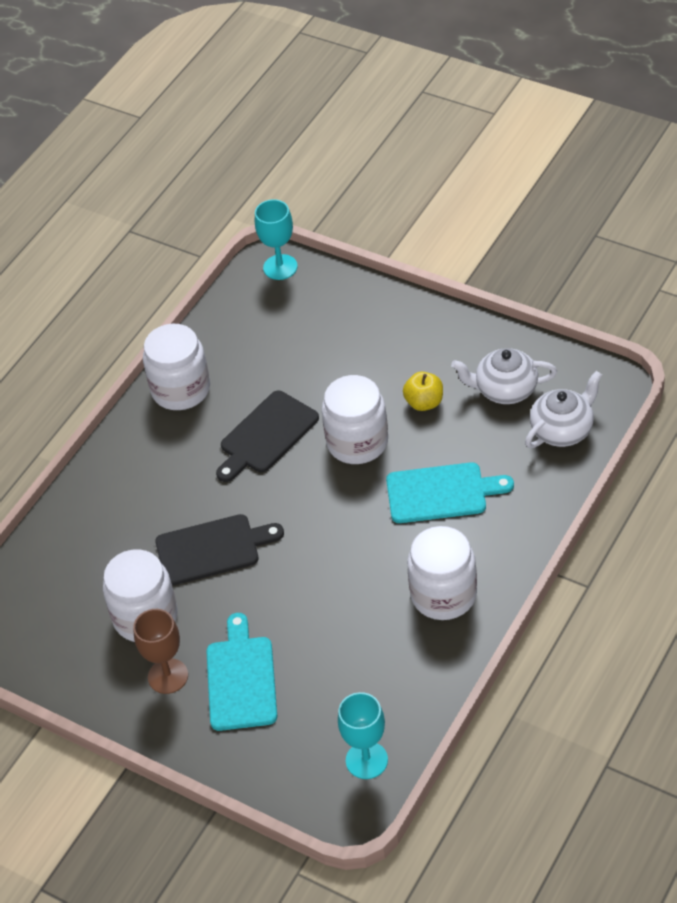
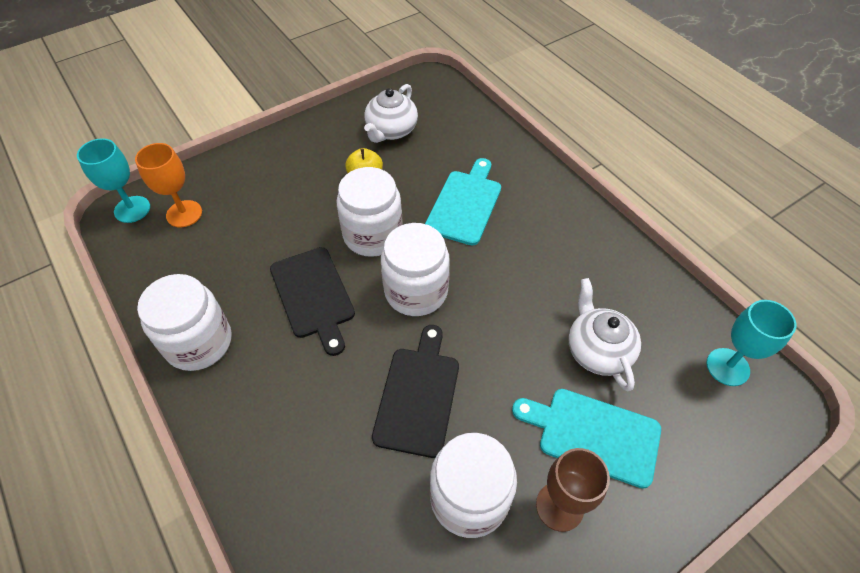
camera: 70 degrees left, 5 degrees up
white jar [407,526,477,620] -> white jar moved to [381,223,450,316]
white teapot [525,371,602,448] -> white teapot moved to [568,278,641,391]
none -> orange goblet [135,143,202,227]

